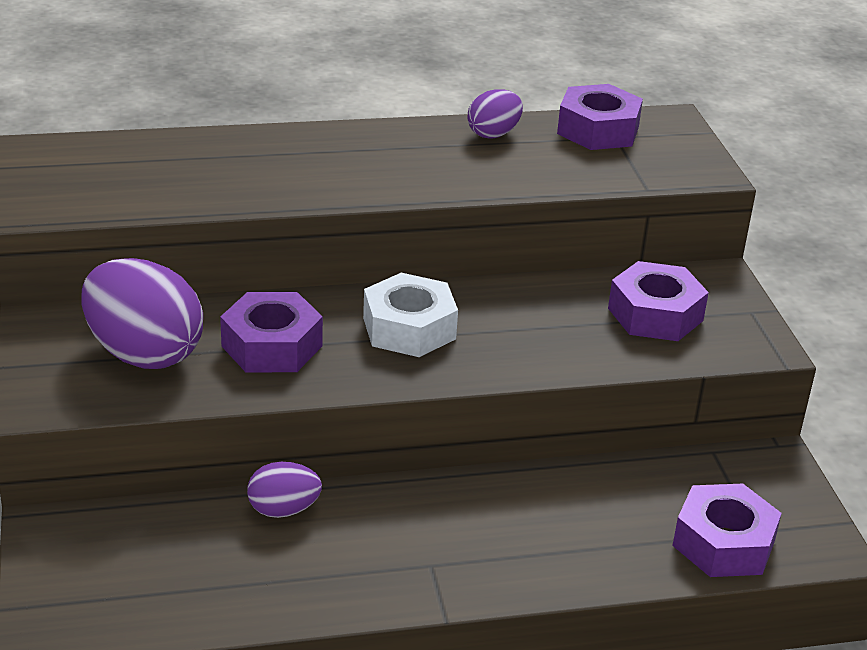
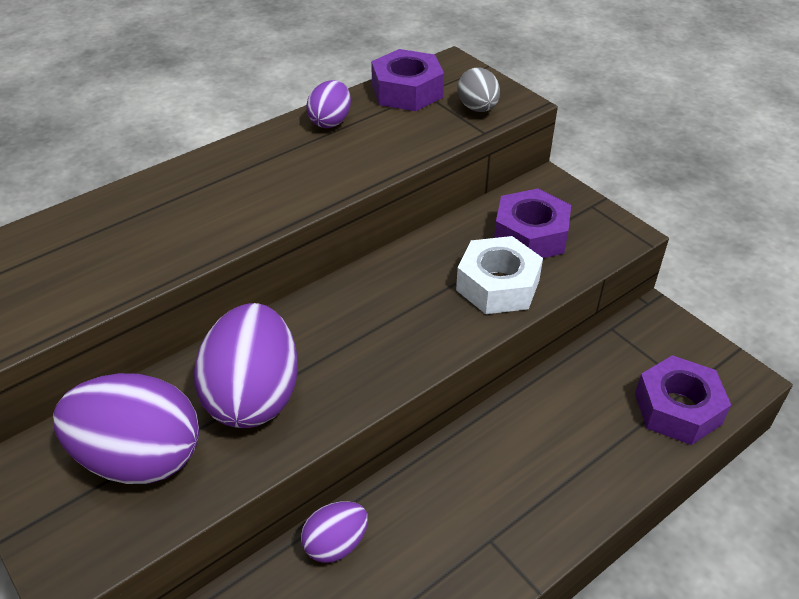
camera: 25 degrees left, 10 degrees up
purple nut [220,292,323,372] -> purple egg [194,303,298,428]
white nut [363,273,458,357] -> white nut moved to [456,236,543,314]
none -> grey egg [457,68,500,112]

